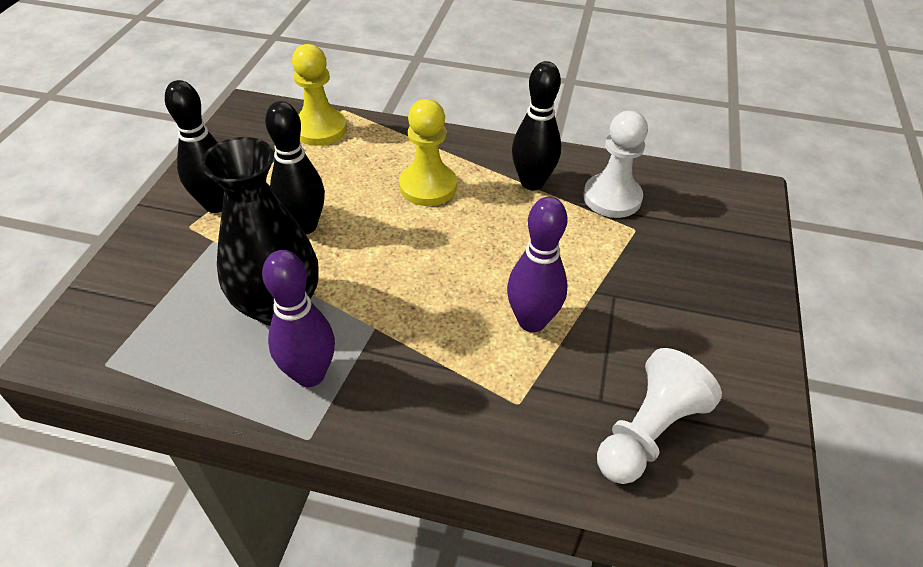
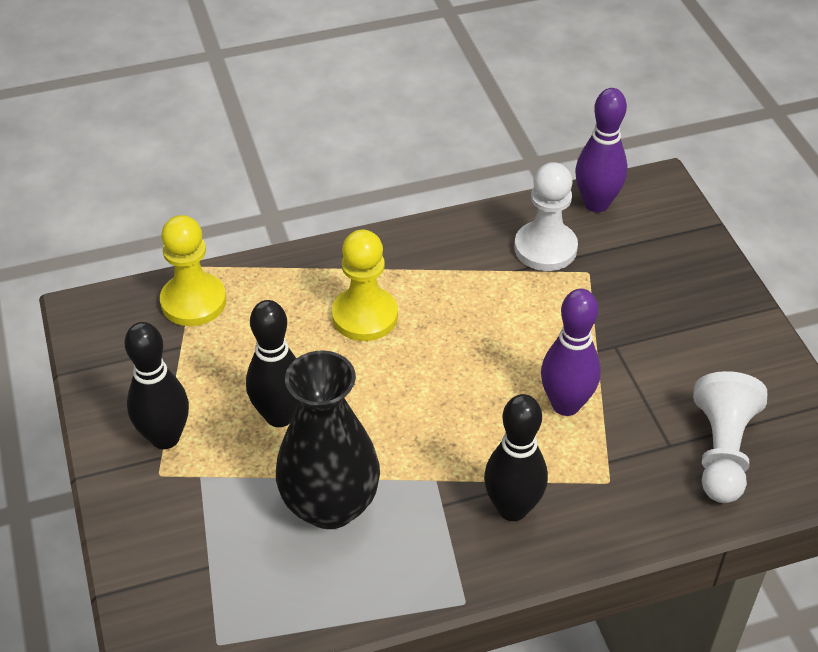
camera: 30 degrees left, 0 degrees up
purple bowling pin [262,250,335,387] -> purple bowling pin moved to [575,88,628,212]
black bowling pin [512,61,561,190] -> black bowling pin moved to [484,394,548,521]

